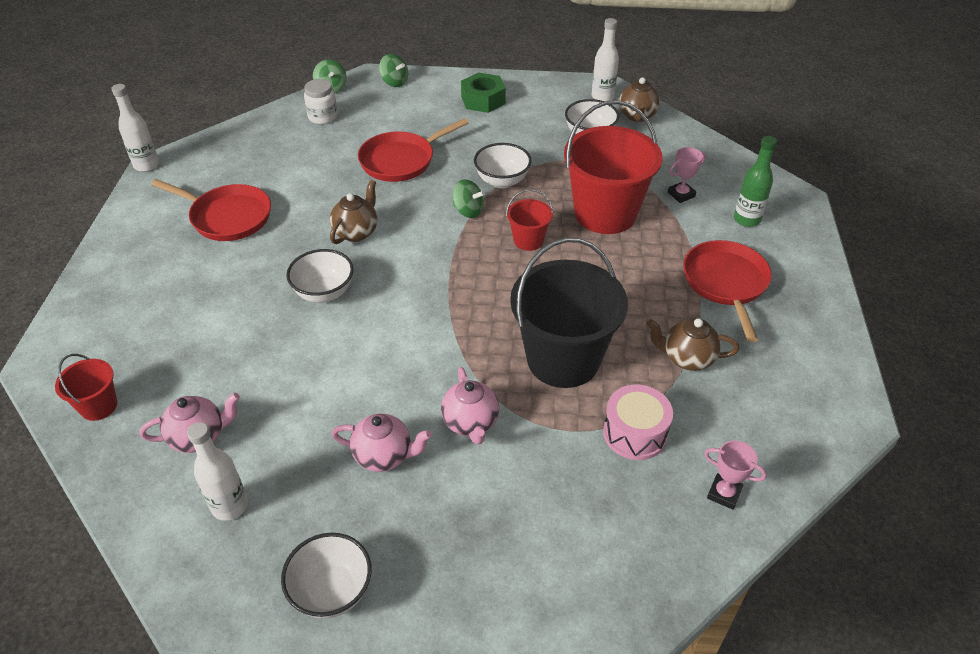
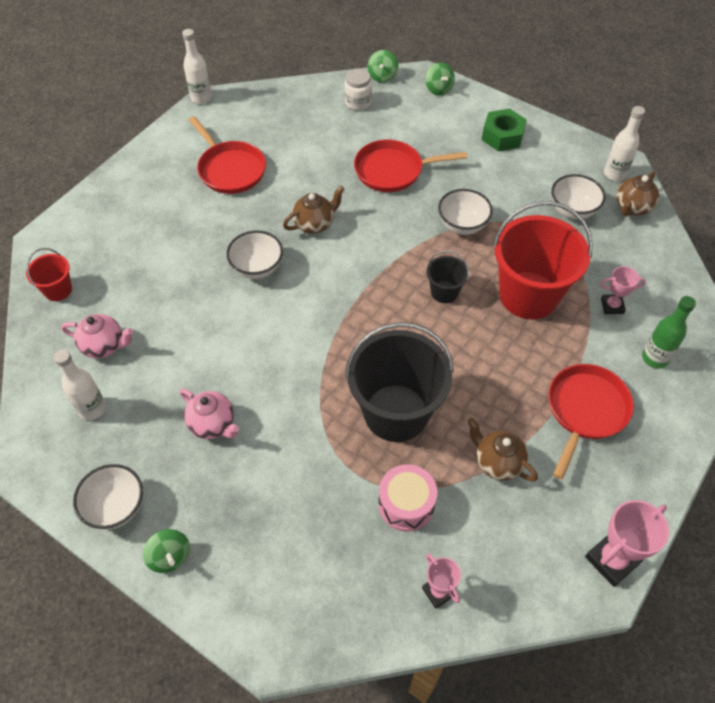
camera: 30 degrees right, 10 degrees up
pink teapot [441,367,499,445] -> none
green spinning top [452,179,485,218] -> green spinning top moved to [143,529,190,573]
red bucket [506,189,553,251] -> black bucket [426,250,469,303]
none -> pink trophy [585,500,669,587]

